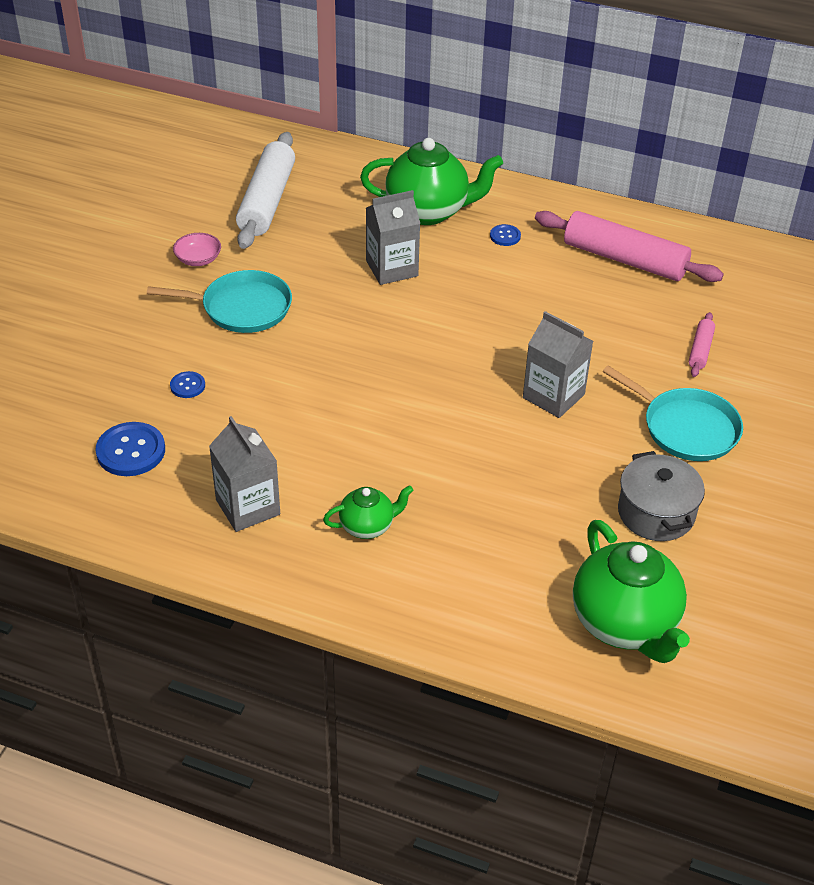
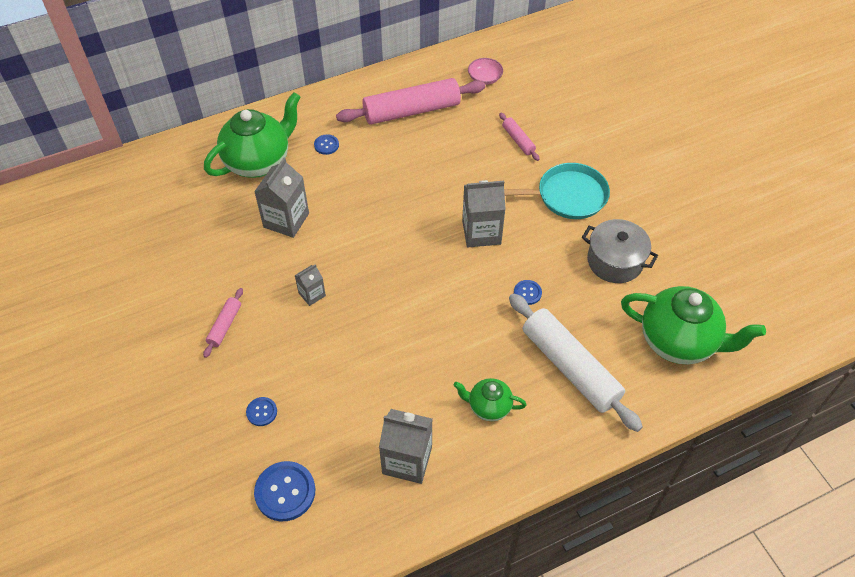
camera: 45 degrees left, 10 degrees up
turquoise pan [147,270,292,333] -> pink rolling pin [203,288,243,358]
pink bowl [173,233,221,266] -> pink bowl moved to [468,58,503,85]
white rolling pin [236,132,295,249] -> white rolling pin moved to [509,293,643,432]
green teapot [323,485,413,539] -> green teapot turned 105 degrees counterclockwise [454,378,527,421]
none -> grey carton [295,264,326,306]
none -> blue button [514,280,542,305]

